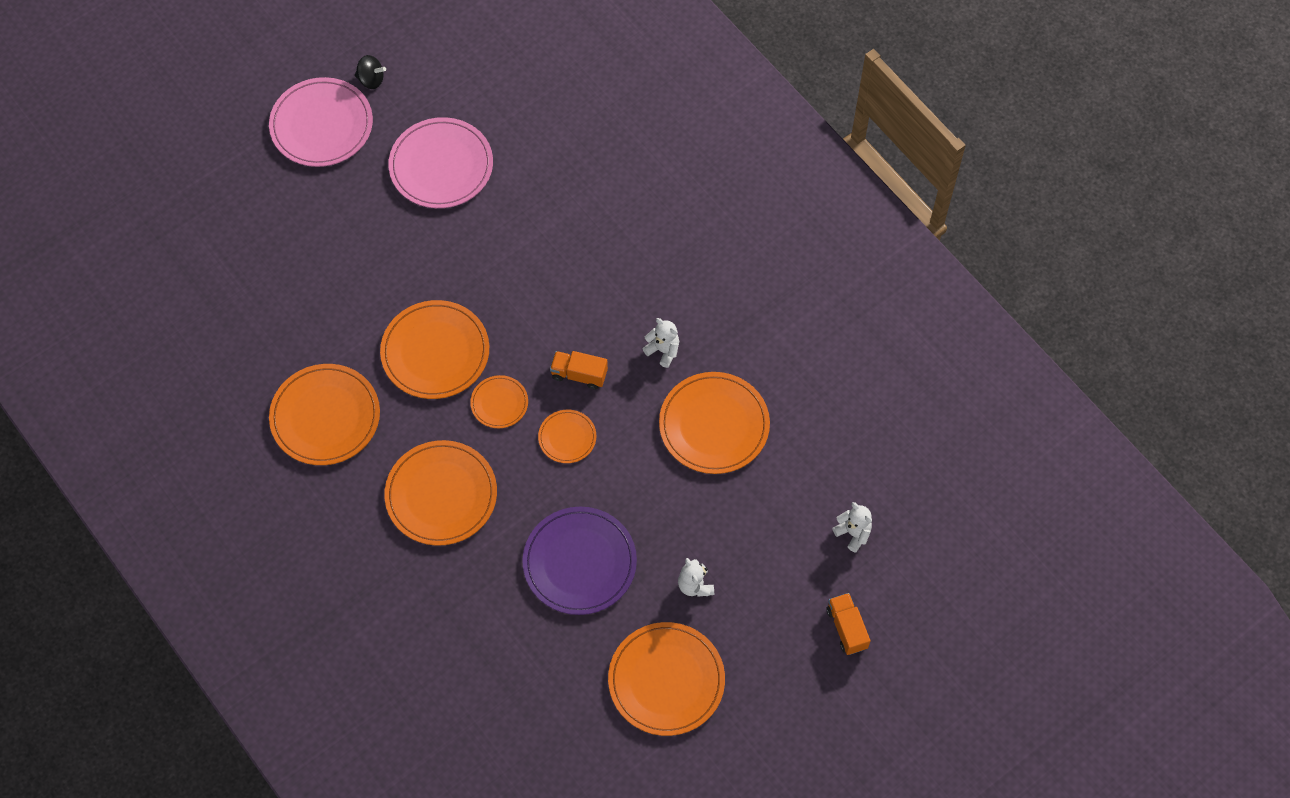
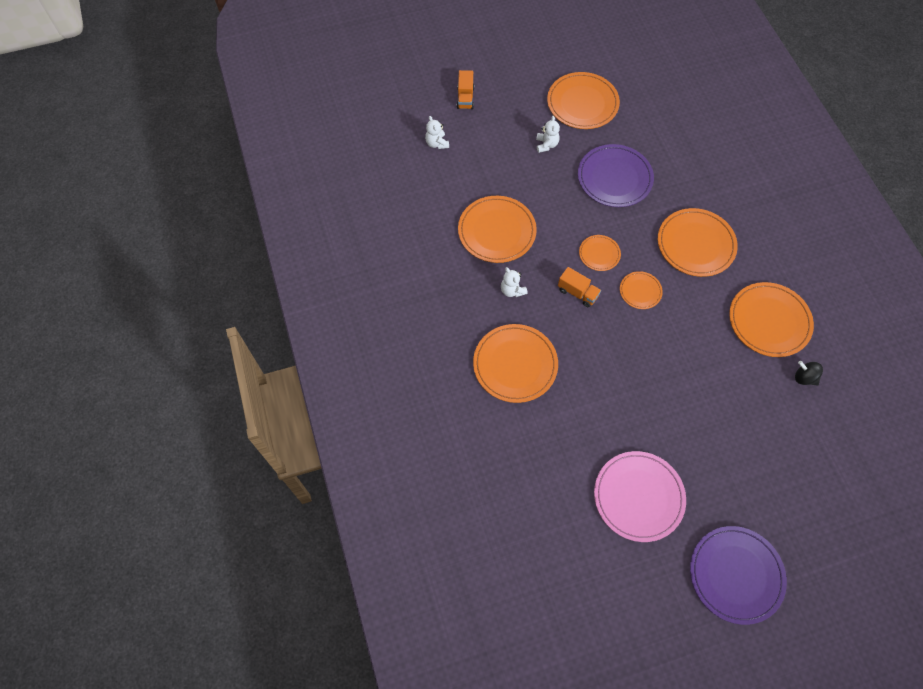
camera: 160 degrees left, 0 degrees up
pink plate [269,77,373,167] -> purple plate [690,526,787,625]
black spinning top [355,55,386,89] -> black spinning top moved to [795,361,823,385]
orange plate [380,300,489,399] -> orange plate moved to [473,324,558,403]

